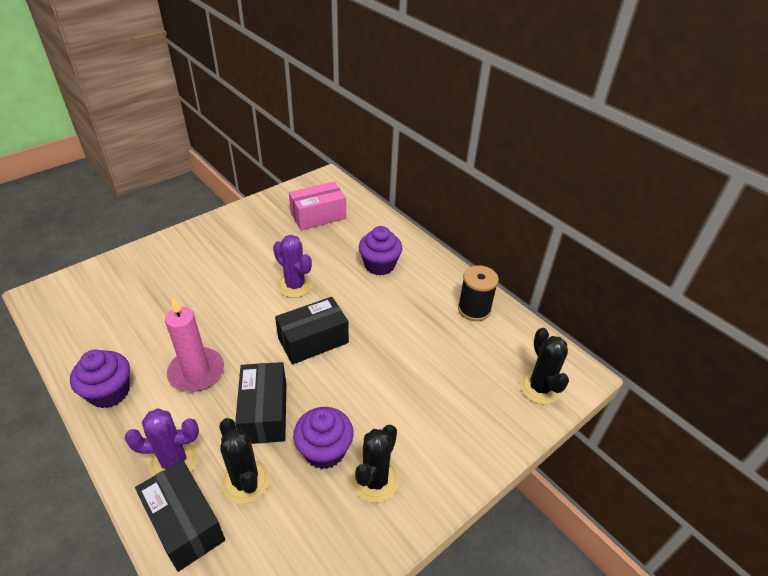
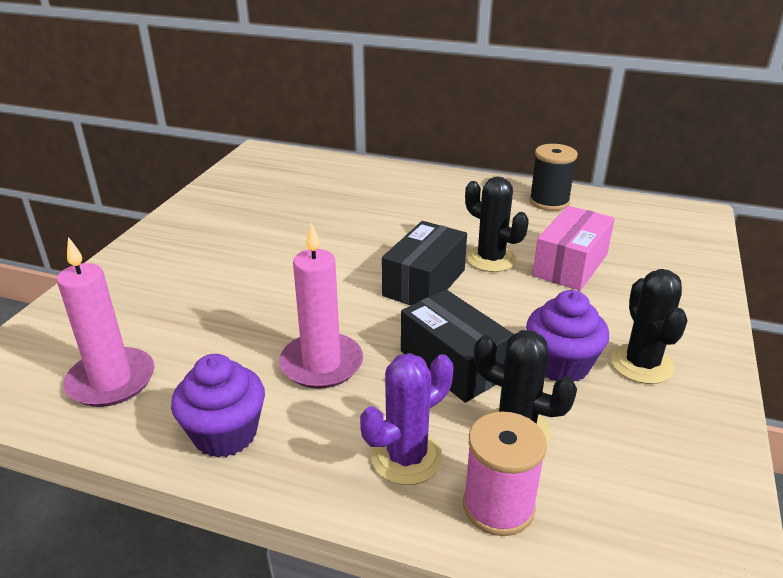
camera: 30 degrees left, 10 degrees down
black box [135,460,225,572] -> pink spool [463,411,547,536]
purple cactus [273,235,313,298] -> none
pink box [289,182,346,230] -> pink box moved to [533,206,615,291]
purple cupcake [359,226,402,276] -> none
black cactus [520,328,569,404] -> black cactus moved to [465,177,529,272]
none -> pink candle [57,237,155,407]

